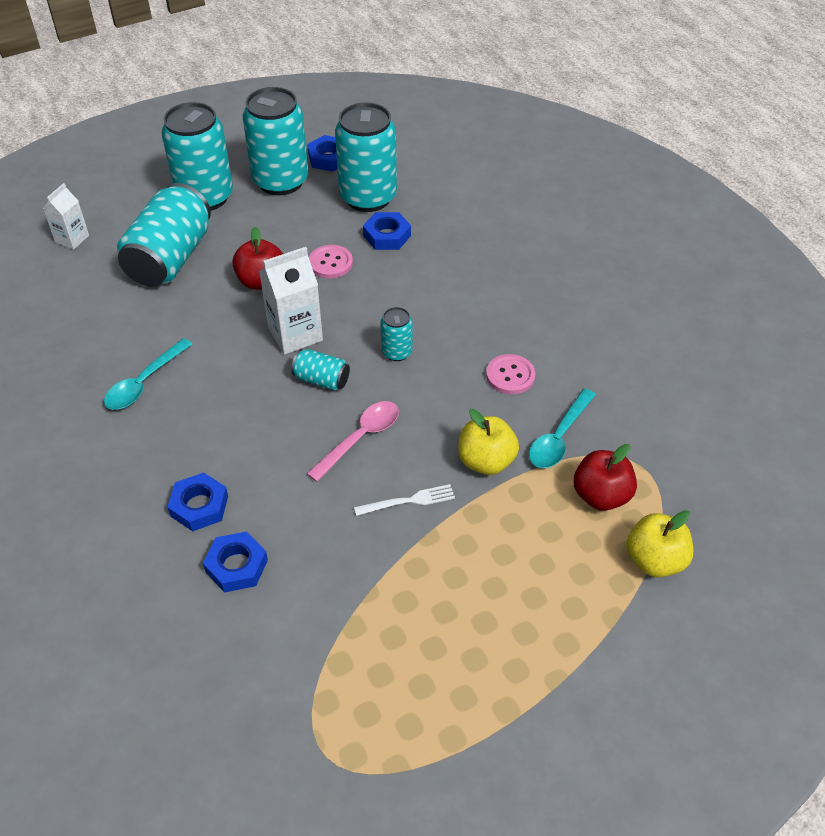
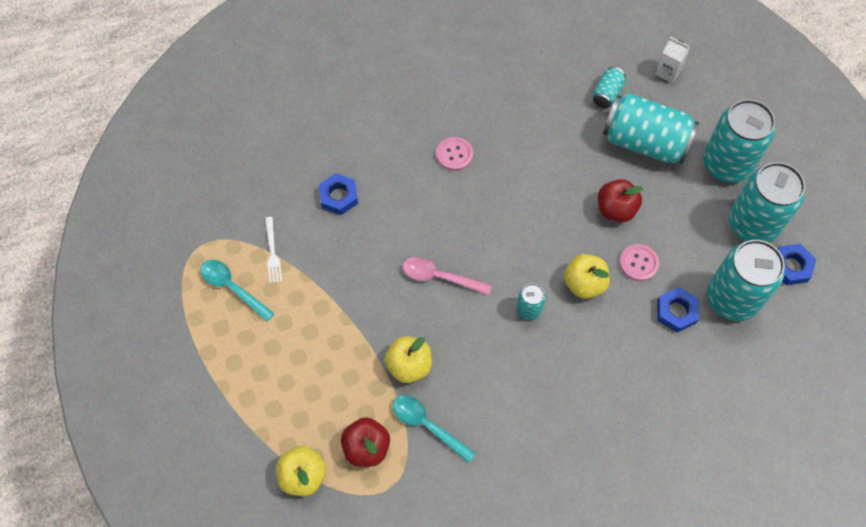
camera: 95 degrees right, 15 degrees up
turquoise spoon [104,338,192,410] -> turquoise spoon moved to [200,260,275,322]
blue nut [167,473,228,531] -> none
white carton [259,247,323,355] -> none
turquoise can [291,349,350,391] -> turquoise can moved to [592,67,626,108]
pink spoon [306,401,399,482] -> pink spoon turned 150 degrees clockwise [403,257,492,295]
white fork [354,484,455,516] -> white fork moved to [265,217,282,283]
pink button [486,354,535,394] -> pink button moved to [436,137,473,171]
none -> yellow apple [564,254,610,299]

